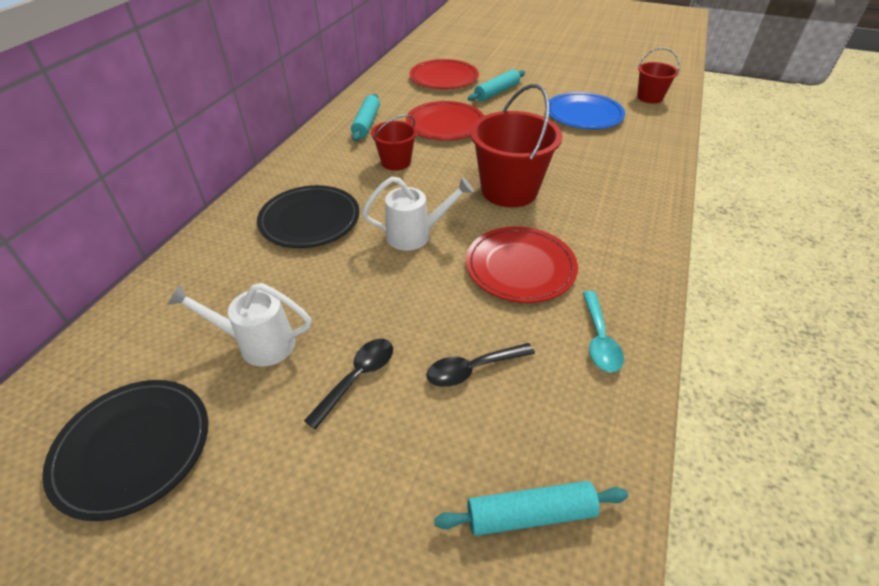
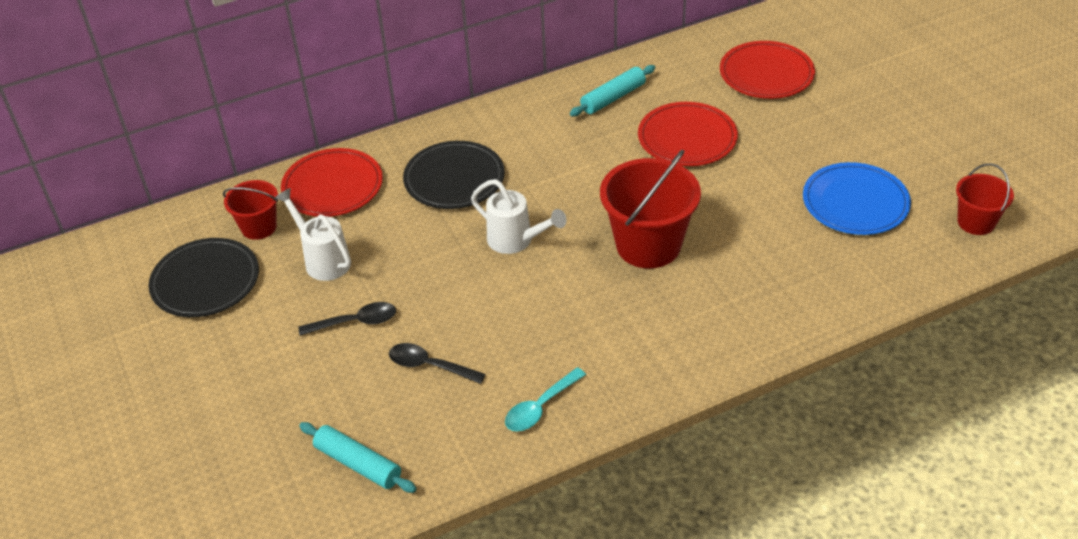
camera: 45 degrees right, 0 degrees up
red bucket [371,115,417,171] -> red bucket moved to [223,180,278,240]
red plate [466,226,578,303] -> red plate moved to [281,148,383,217]
turquoise rolling pin [468,69,525,101] -> none

